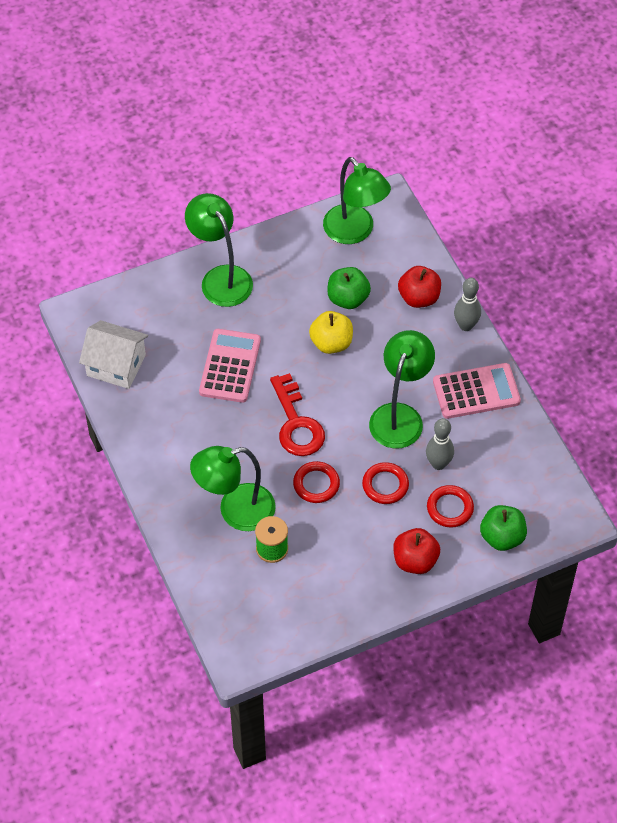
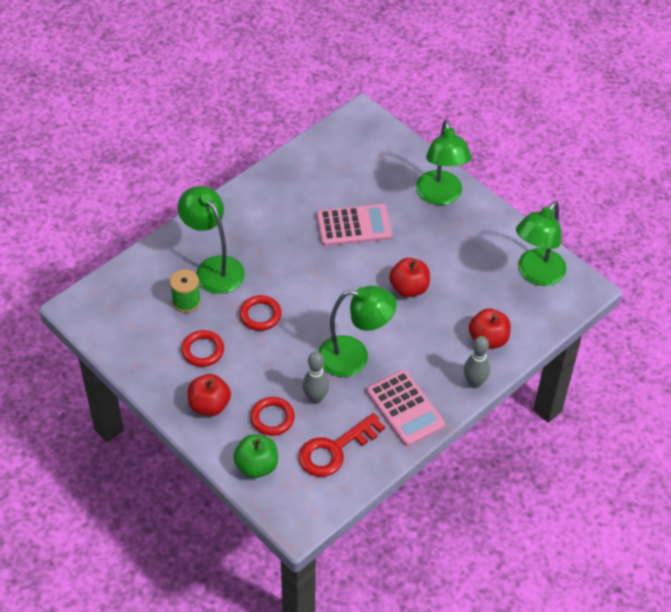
camera: 70 degrees right, 5 degrees down
white house [79,320,148,389] -> none
green lamp [185,193,253,307] -> green lamp turned 135 degrees clockwise [416,120,472,205]
red key [270,373,325,456] -> red key moved to [298,413,385,477]
yellow apple [309,311,353,354] -> red apple [389,258,430,297]
green apple [327,267,371,309] -> none
red ring [362,462,409,504] -> red ring moved to [181,330,224,367]

